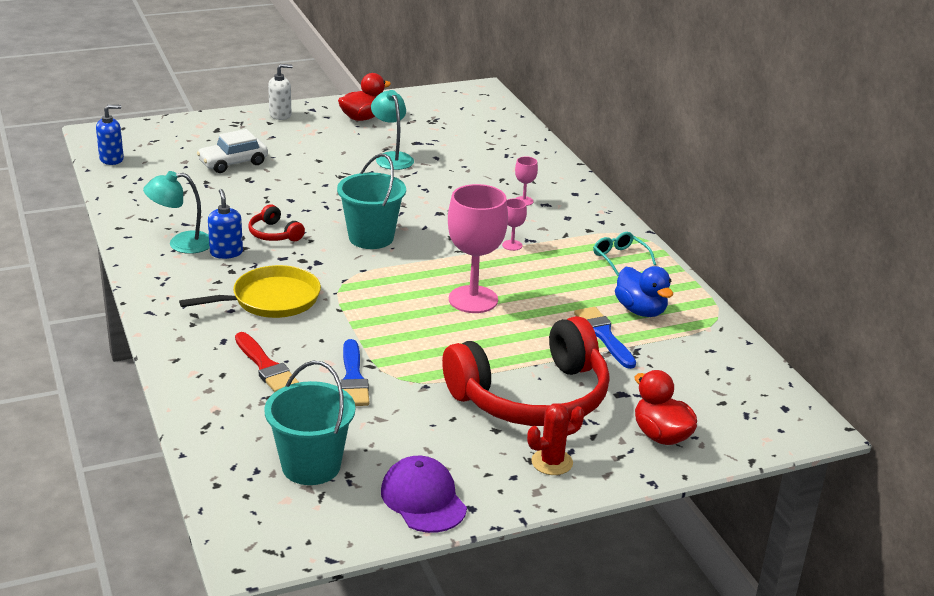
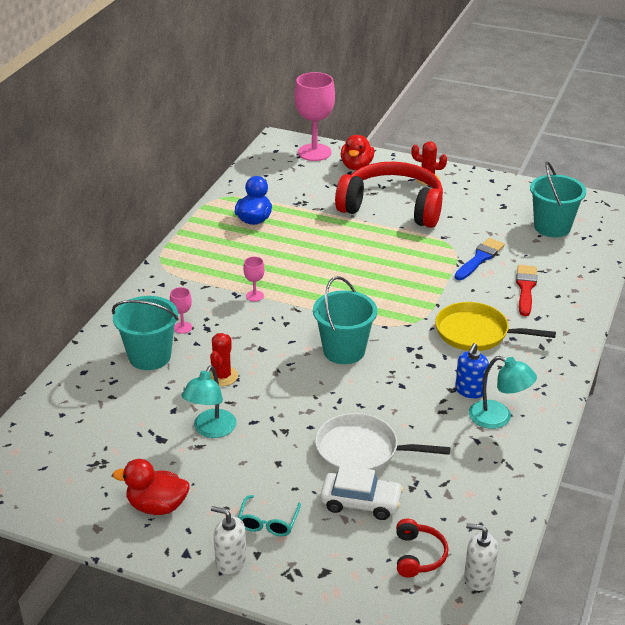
camera: 135 degrees left, 5 degrees up
blue soap dispenser [96,105,124,165] -> white soap dispenser [464,523,498,591]
red headphones [248,204,305,241] -> red headphones moved to [396,519,448,578]
purple cap [381,456,467,533] -> none
pink goblet [448,184,508,313] -> pink goblet moved to [294,72,335,161]
blue brush [574,307,636,369] -> none
turquoise glasses [593,232,656,276] -> turquoise glasses moved to [238,495,301,536]
none -> turquoise bucket [112,296,179,370]
none -> red cactus [210,333,238,386]
none -> white pan [315,413,450,471]

